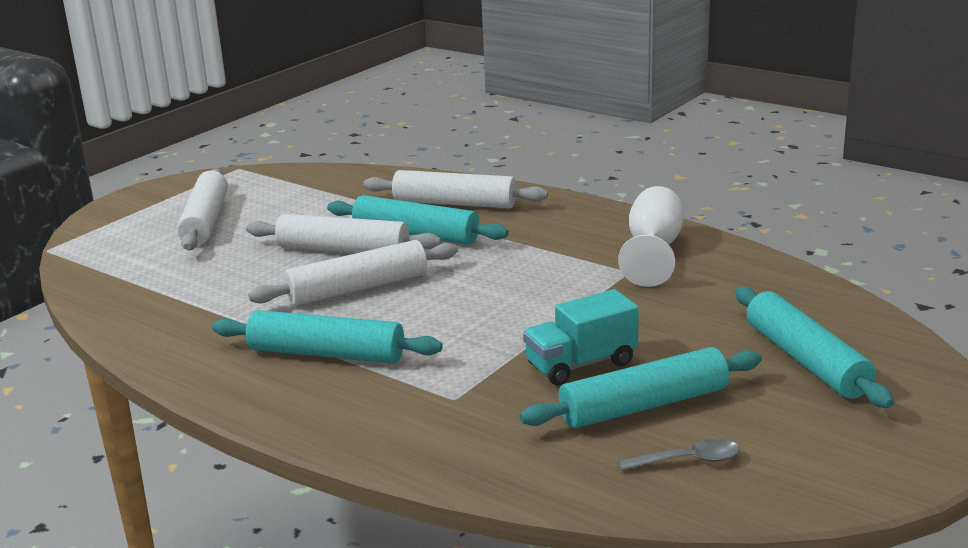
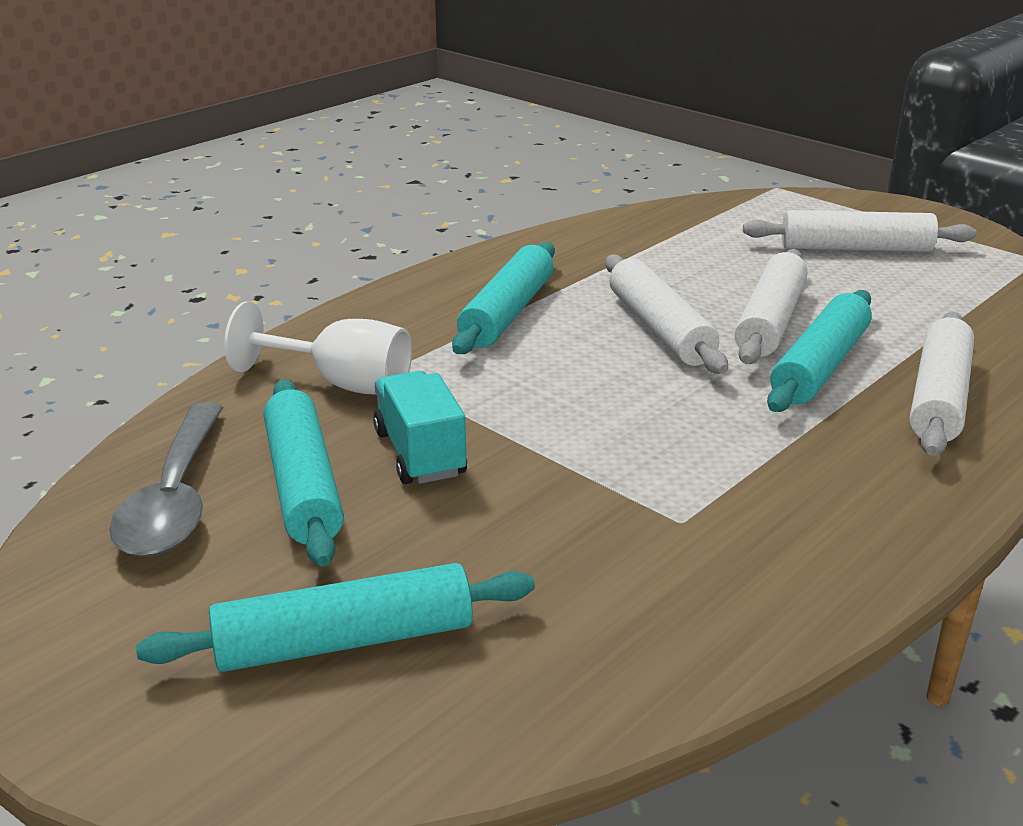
camera: 95 degrees right, 5 degrees up
white goblet [618,186,683,287] -> white goblet moved to [224,302,412,395]
grey spoon [618,439,740,471] -> grey spoon [109,402,224,557], size x2.02

